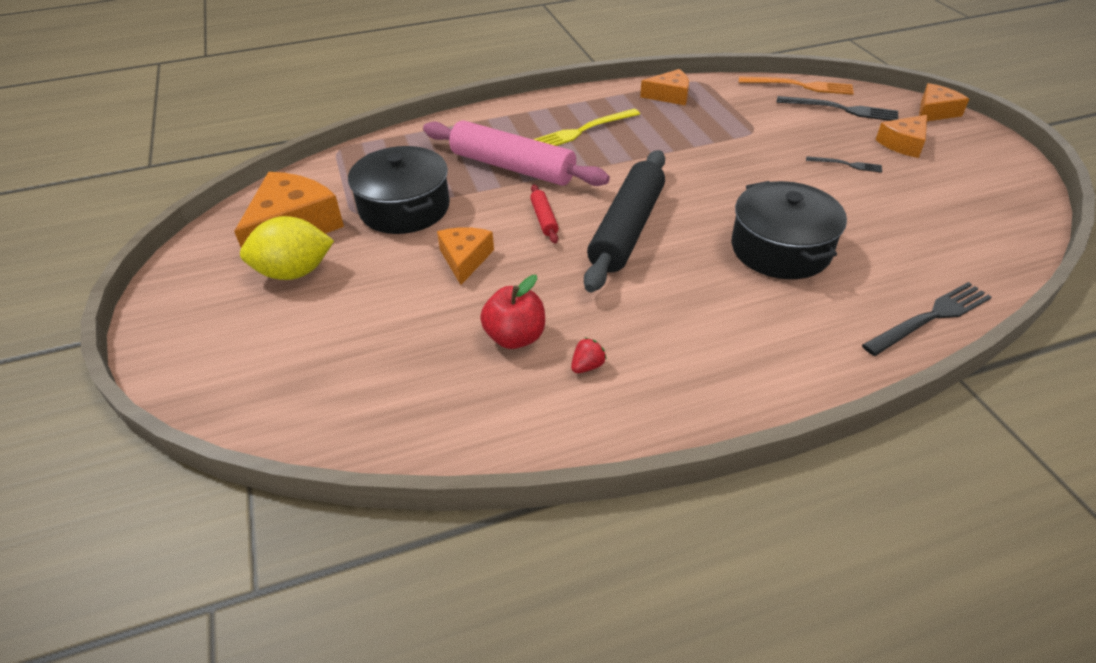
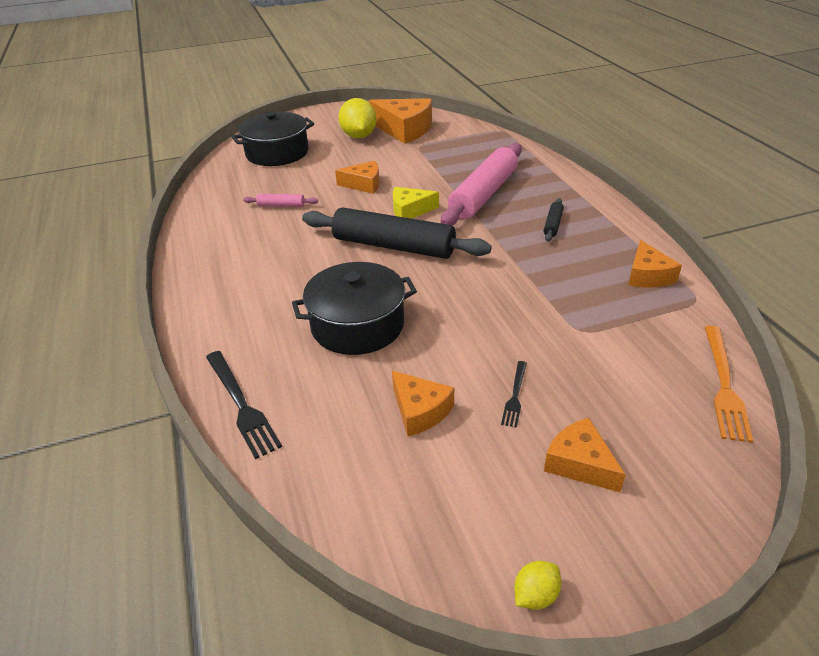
camera: 90 degrees right, 5 degrees down
black pot [348,146,450,234] -> black pot moved to [232,112,314,166]
red apple [480,275,545,349] -> pink rolling pin [243,194,318,207]
red rolling pin [530,184,559,244] -> yellow cheese [393,187,439,219]
yellow fork [533,109,640,146] -> black rolling pin [544,198,564,242]
red strawberry [571,338,607,373] -> none
black fork [776,96,898,121] -> none
orange cheese [919,83,969,121] -> orange cheese moved to [392,371,454,436]
none -> yellow lemon [514,561,561,610]

